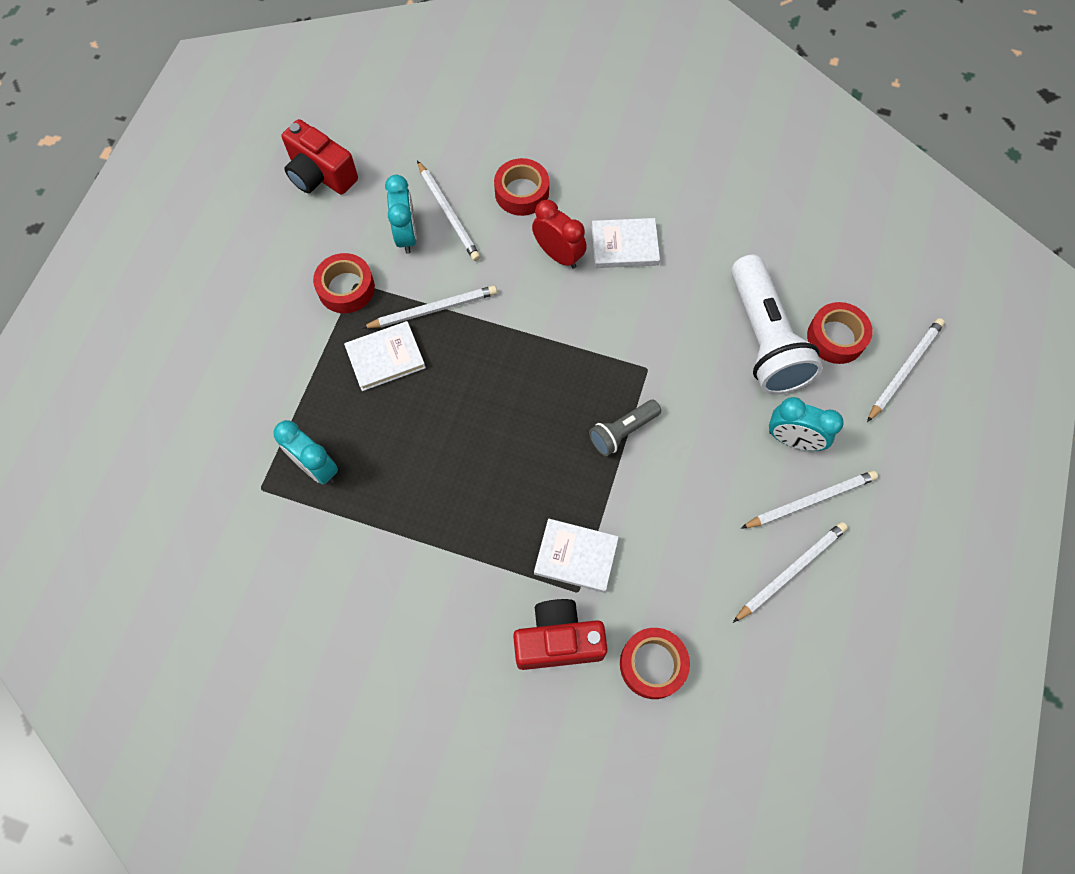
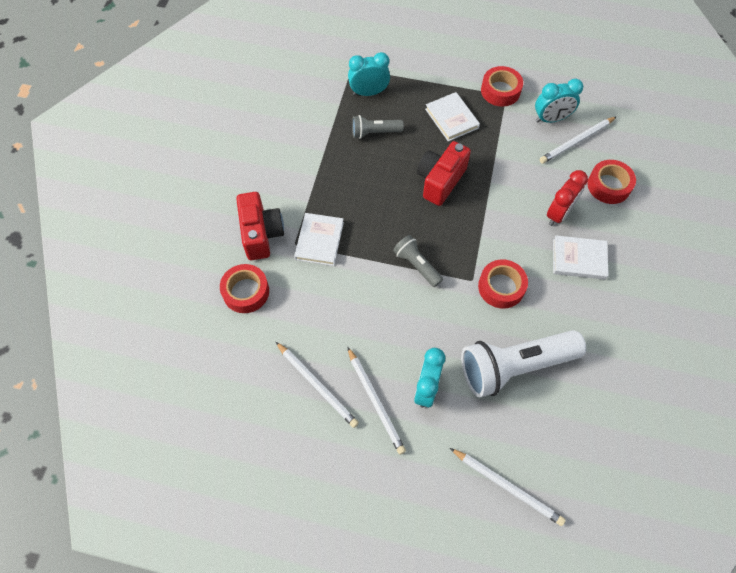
camera: 85 degrees right, 5 degrees down
turquoise clock [274,420,338,484] -> turquoise clock turned 45 degrees clockwise [348,52,390,96]
red camera [282,119,358,195] -> red camera moved to [417,141,471,206]
white pencil [362,285,497,328] -> none
white book [592,218,660,268] -> white book turned 75 degrees counterclockwise [553,235,609,280]
red tape [807,302,873,364] -> red tape moved to [478,260,528,308]
none -> grey flashlight [352,115,404,139]

